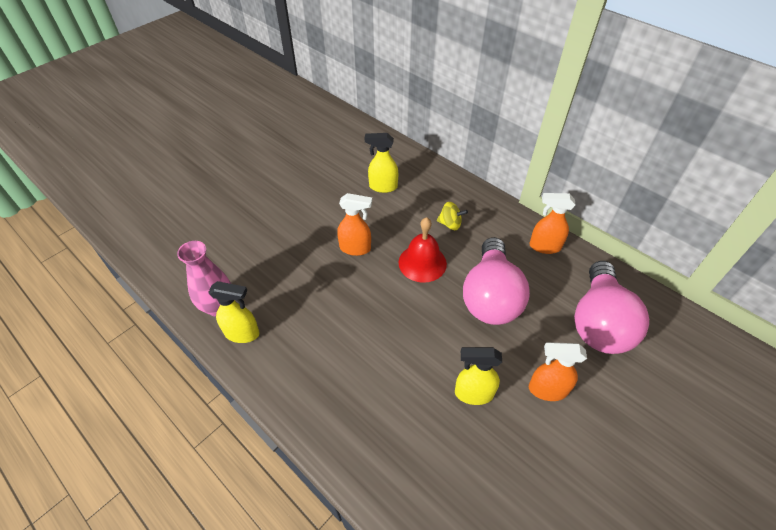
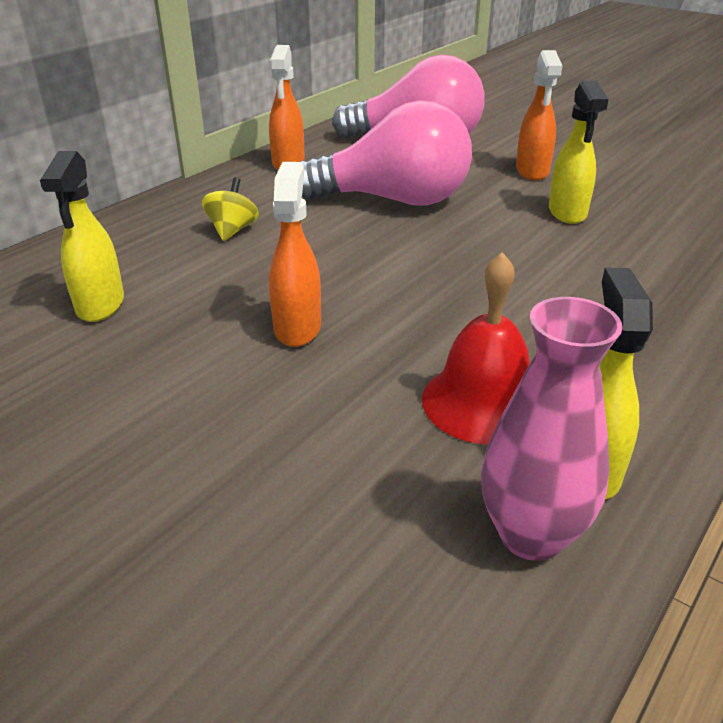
camera: 95 degrees left, 15 degrees down
red bell [399,217,447,283] -> red bell moved to [422,252,530,445]

